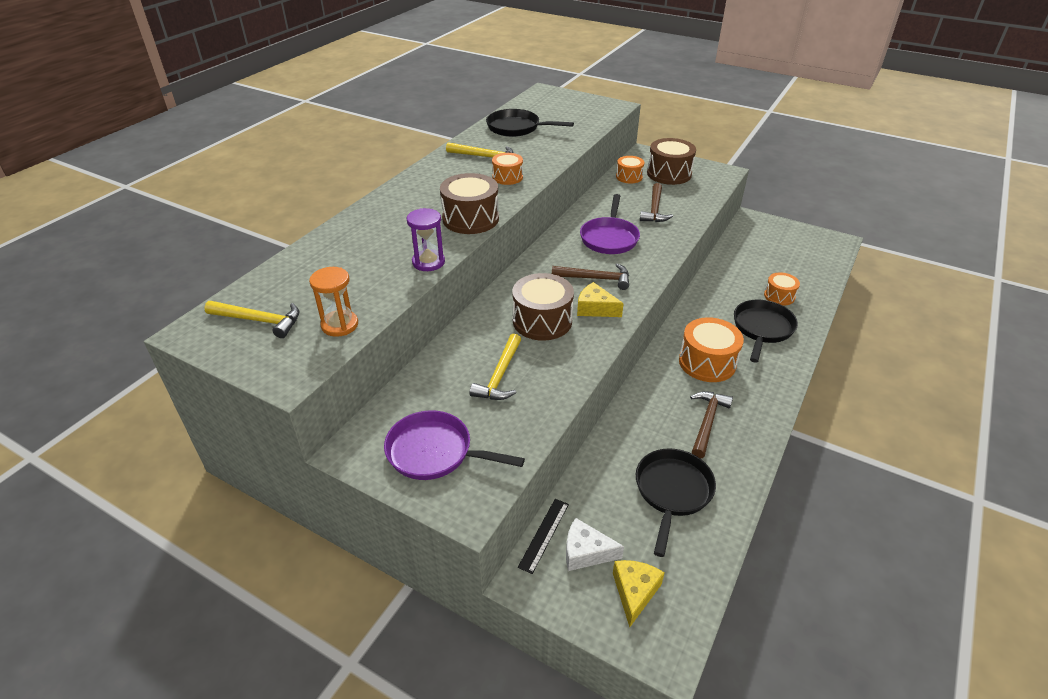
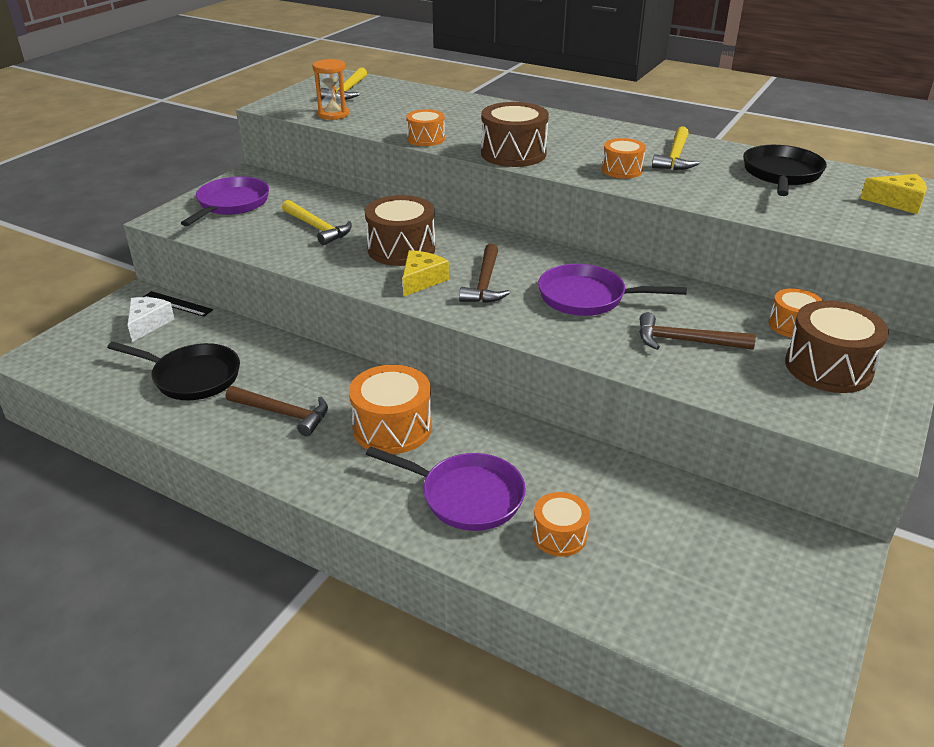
camera: 90 degrees right, 5 degrees down
purple hourglass [407,208,445,271] -> orange drum [406,109,445,146]
yellow hammer [470,334,521,400] -> yellow hammer turned 150 degrees counterclockwise [282,200,352,245]
yellow cheese [613,560,665,627] -> yellow cheese moved to [860,174,927,214]
black pan [734,300,798,363] -> purple pan [366,446,526,531]

